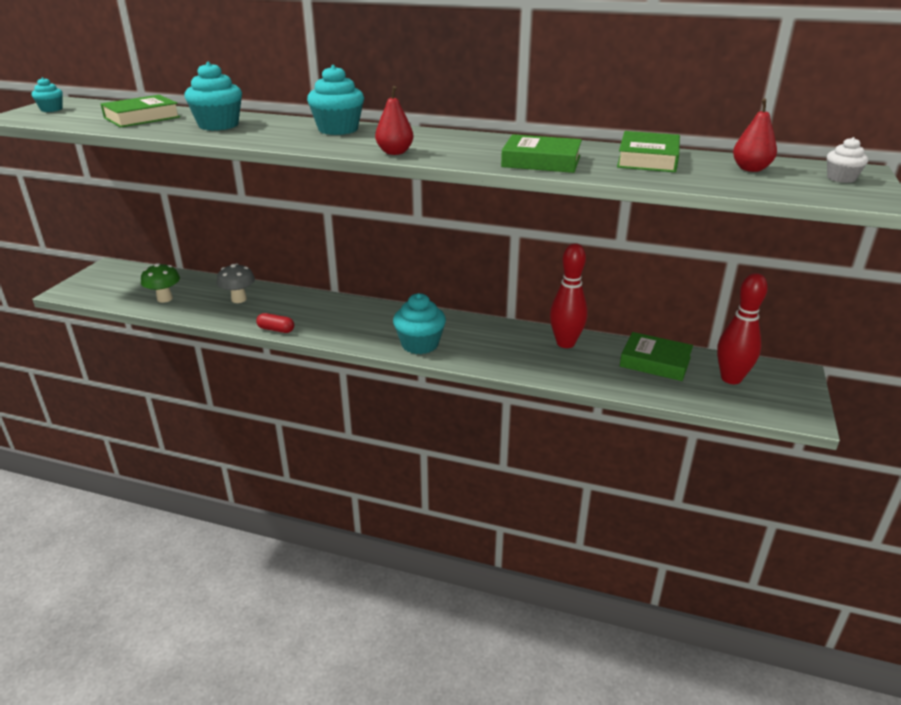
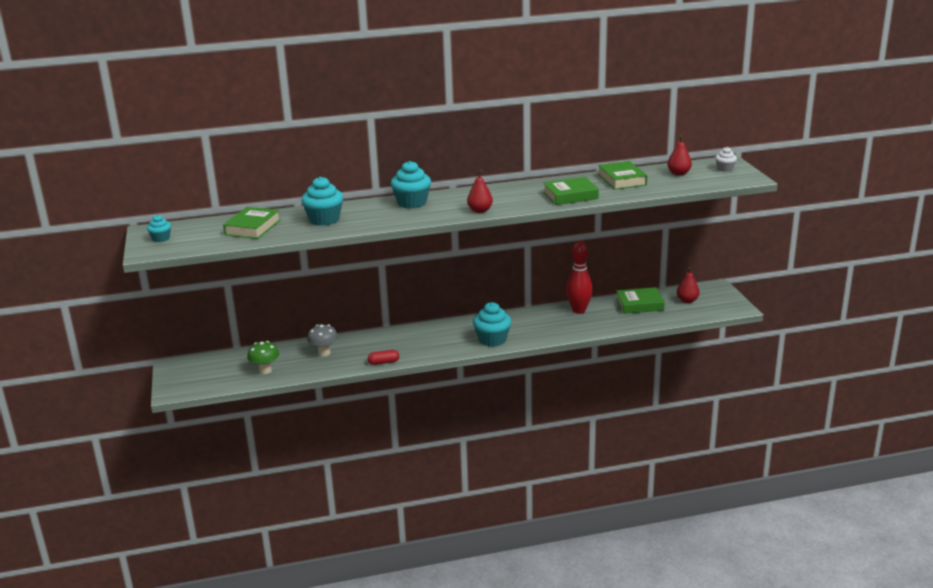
camera: 30 degrees left, 5 degrees down
red bowling pin [717,273,768,384] -> red pear [677,267,700,303]

